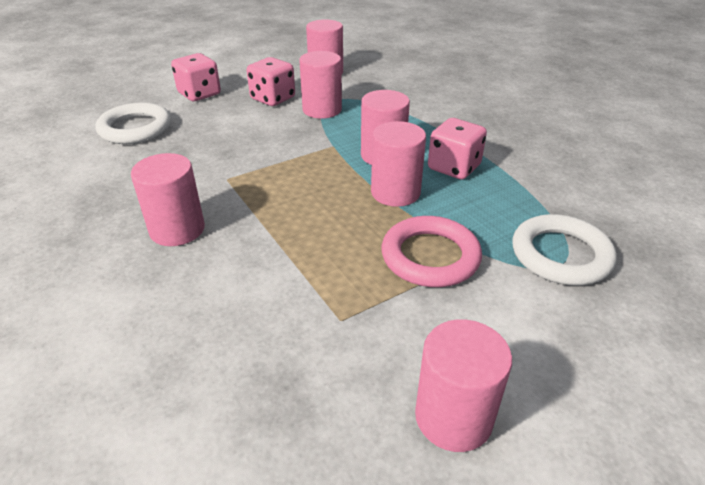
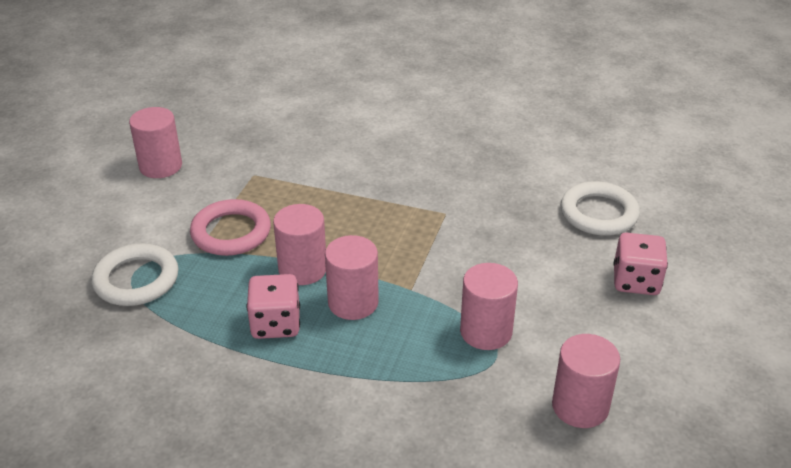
camera: 140 degrees right, 0 degrees up
pink cylinder [131,153,205,246] -> none
pink dice [247,57,295,106] -> none

